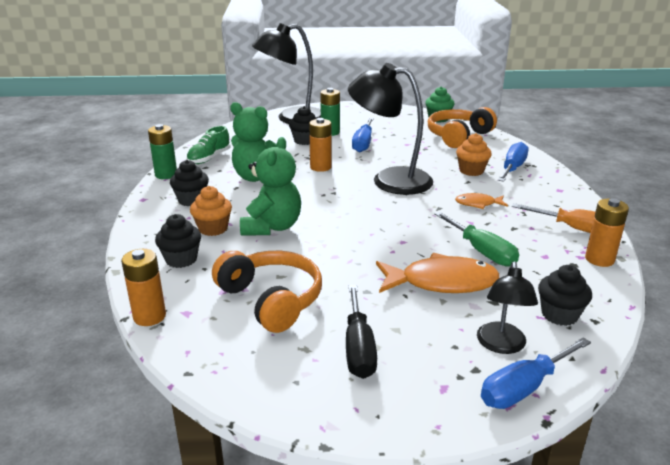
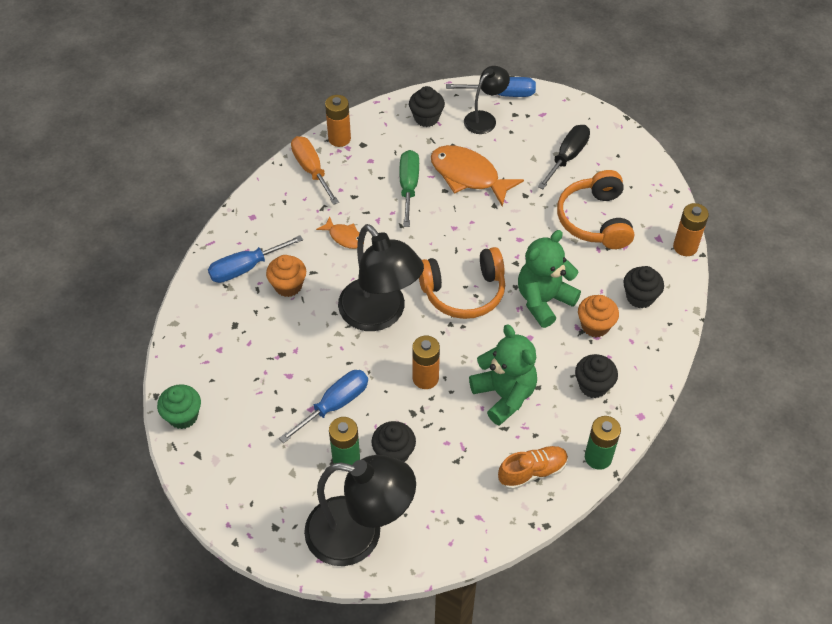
camera: 145 degrees left, 25 degrees up
green shoe [187,126,231,164] -> orange shoe [498,446,568,490]
orange headphones [428,107,497,148] -> orange headphones moved to [419,247,505,319]

